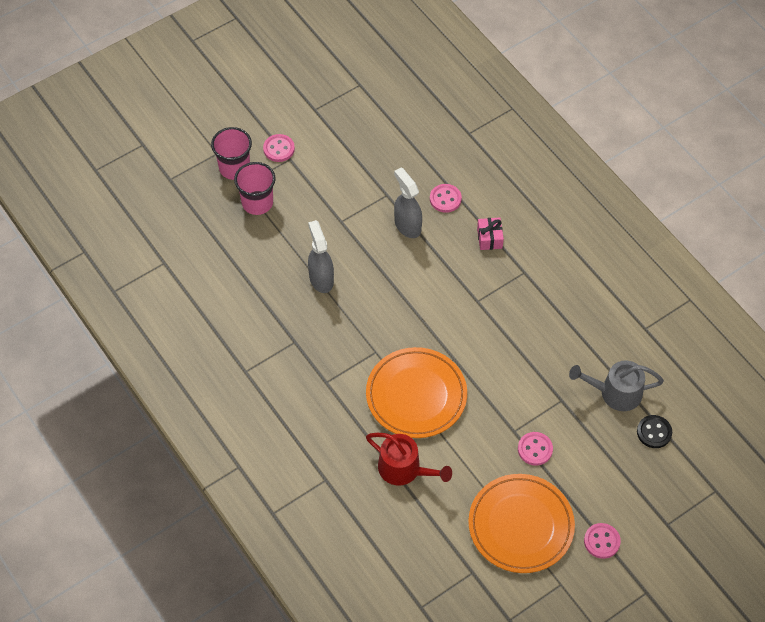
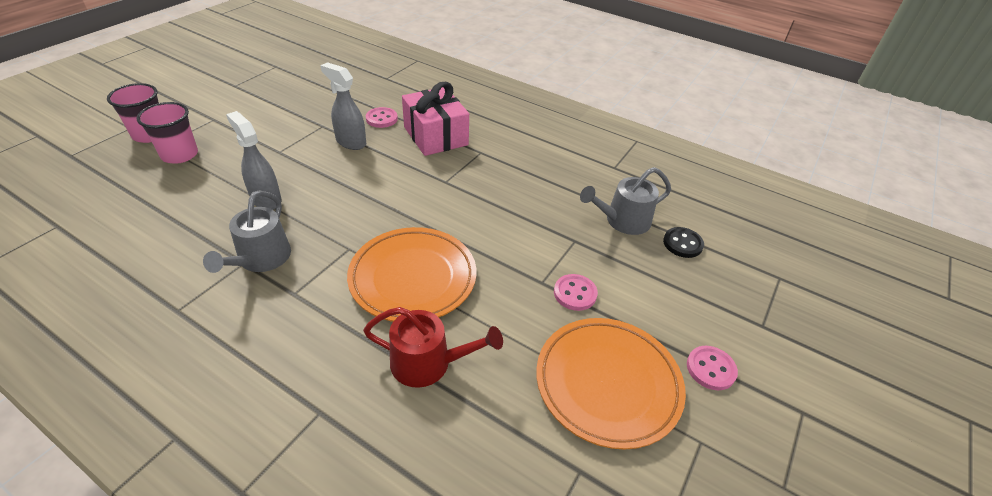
camera: 25 degrees left, 15 degrees down
pink button [263,134,295,162] -> none
pink gift [477,218,504,250] -> pink gift [402,82,469,156], size x2.11
none -> grey watering can [203,190,291,273]

